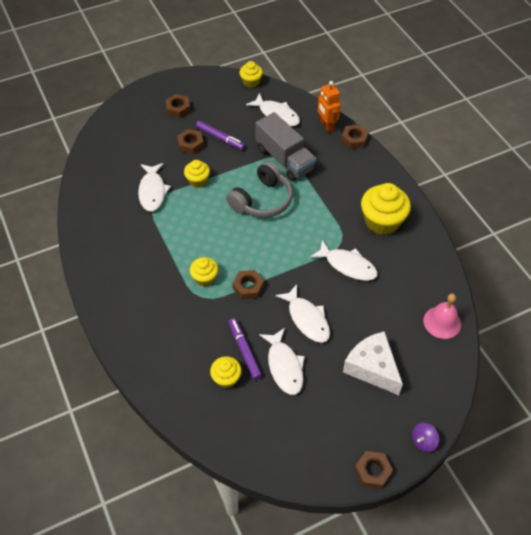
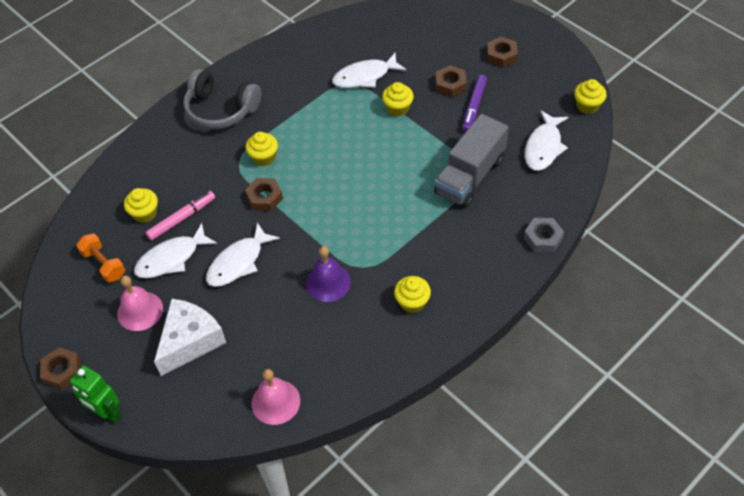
camera: 75 degrees right, 0 degrees up
grey headphones [226,161,293,218] -> grey headphones moved to [183,69,261,129]
purple marker [229,318,262,380] -> pink marker [145,191,215,241]
white fish [310,240,378,281] -> purple bell [306,246,351,302]
orange robot [318,81,341,133] -> none
brown nut [341,125,369,149] -> grey nut [524,218,564,252]
yellow cupcake [361,183,411,235] -> yellow cupcake [394,276,431,313], size x0.55
purple spinning top [412,423,439,452] -> green robot [70,365,121,423]
none -> orange dumbbell [76,233,125,283]
none -> pink bell [117,276,163,331]

